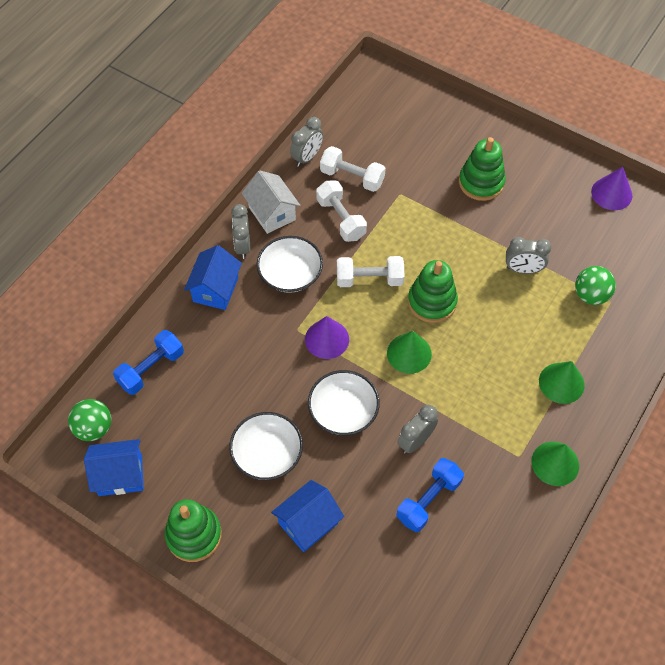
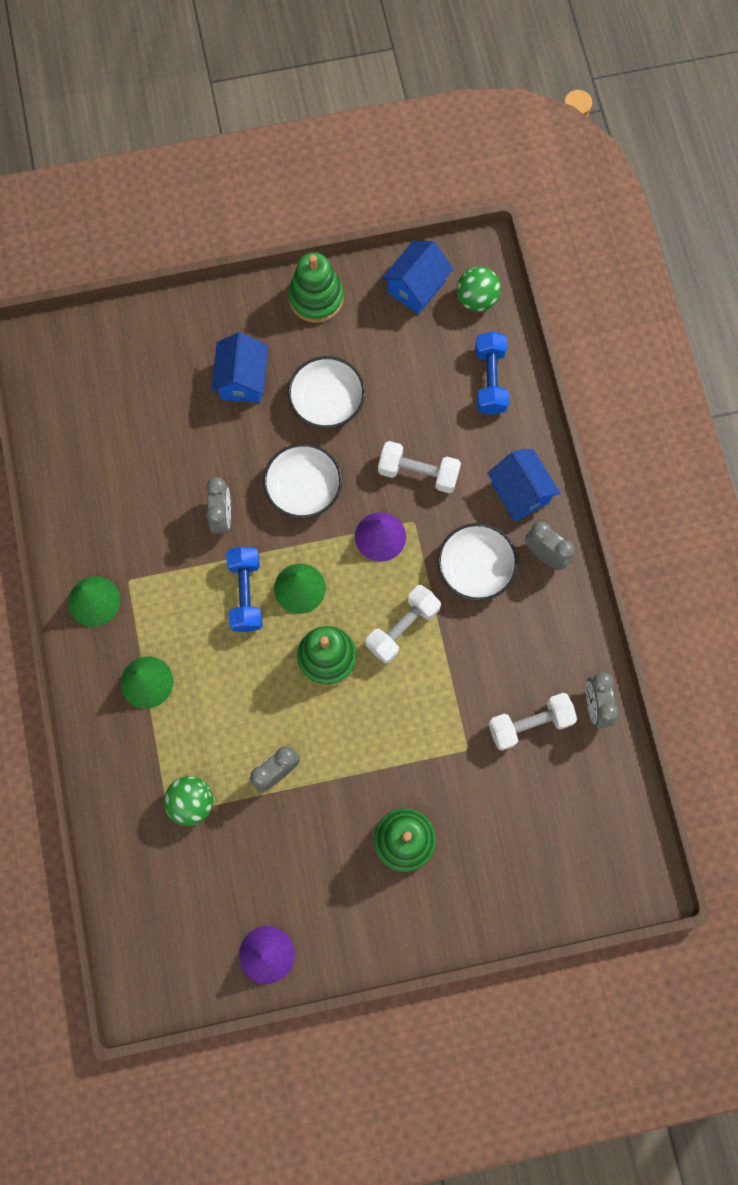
camera: 135 degrees right, 15 degrees up
white house [242,171,300,234] -> none
white dumbbell [316,180,367,242] -> white dumbbell moved to [378,441,461,493]
blue dumbbell [397,458,464,532] -> blue dumbbell moved to [226,547,263,632]

